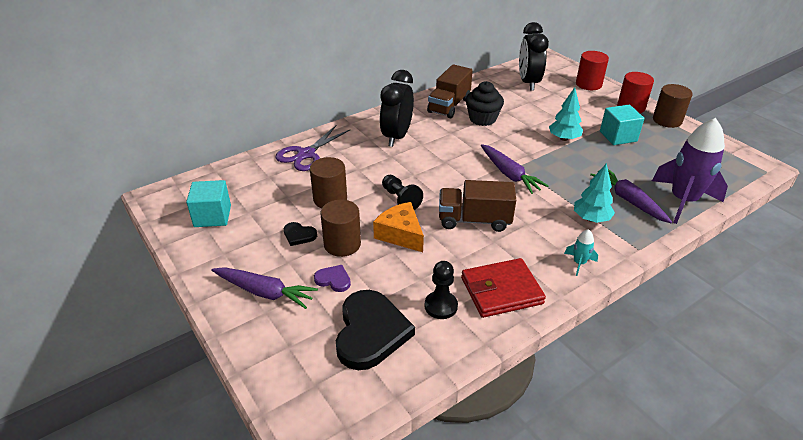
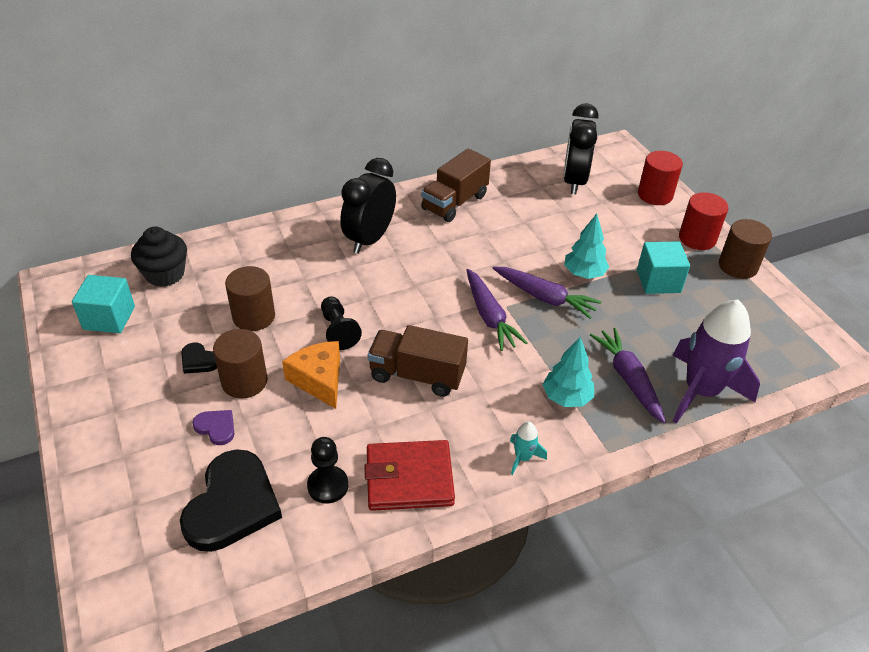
camera: 10 degrees right, 5 degrees up
purple carrot [211,267,318,309] -> purple carrot moved to [493,266,602,319]
purple scissors [275,125,350,171] -> none
black cupcake [466,81,504,126] -> black cupcake moved to [131,226,187,287]

